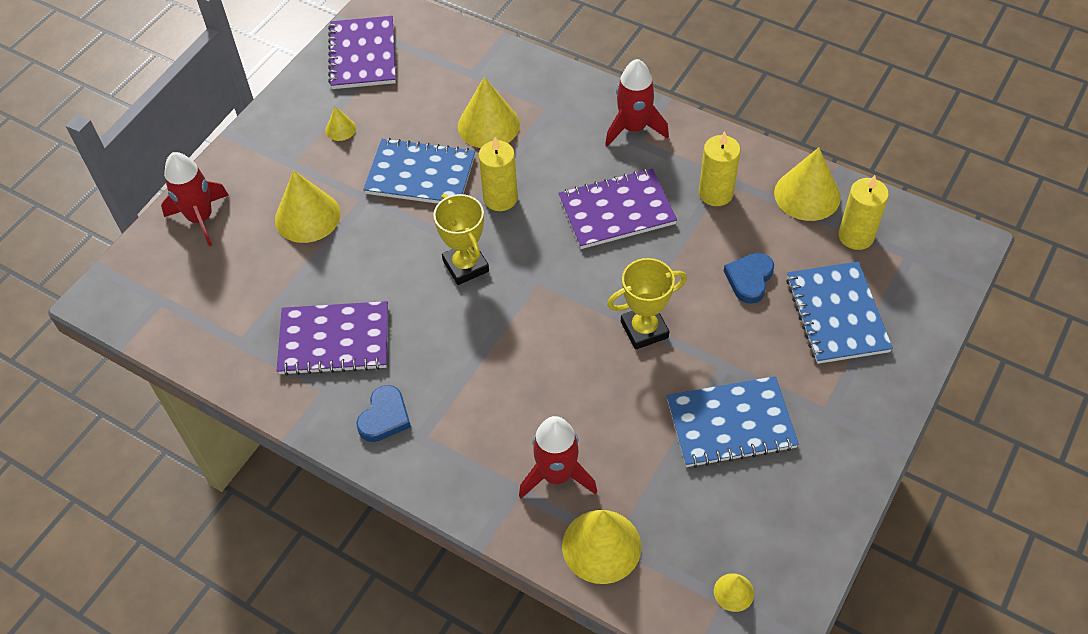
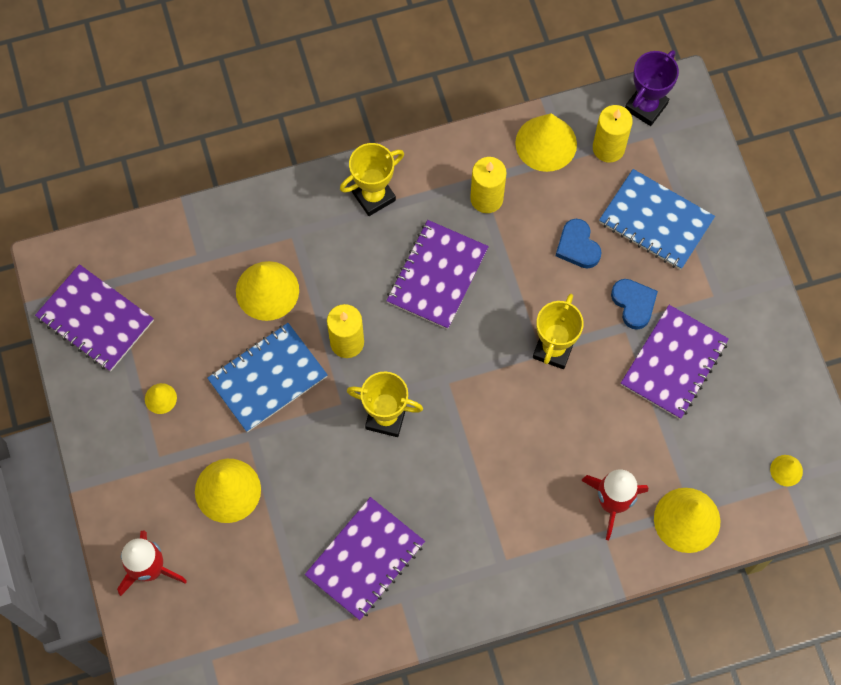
camera: 50 degrees left, 15 degrees up
blue heart [356,385,411,442] -> blue heart moved to [611,279,658,330]
red rocket [605,59,669,147] -> yellow trophy [340,143,404,216]
blue notebook [667,376,799,468] -> purple notebook [621,305,729,419]
none -> purple trophy [625,50,679,126]

